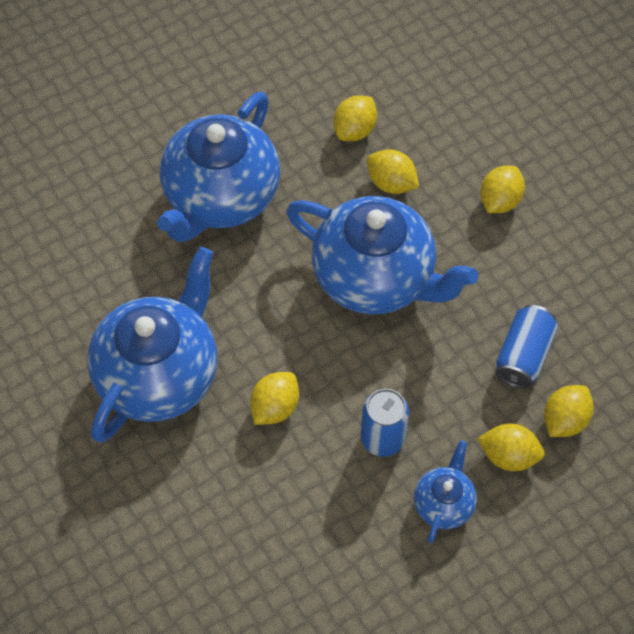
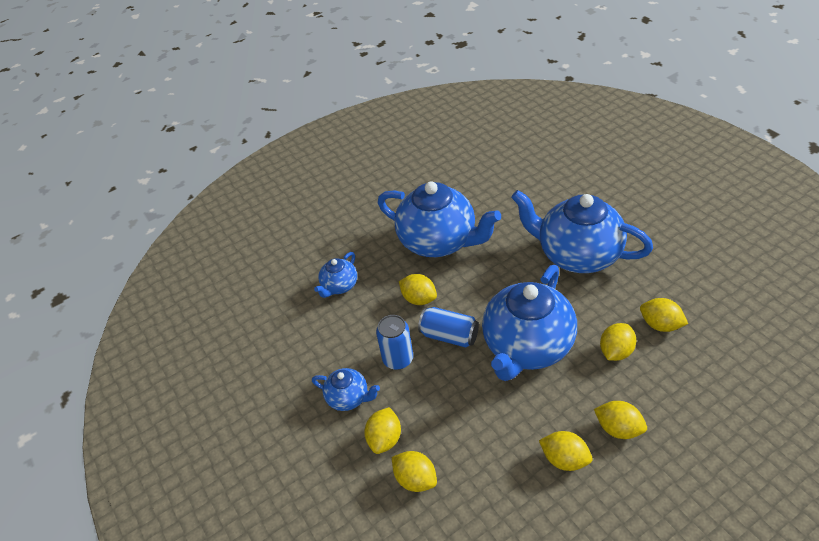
camera: 95 degrees right, 15 degrees down
blue can [496,305,558,388] -> blue can moved to [418,307,479,348]
none -> blue teapot [314,252,357,298]
none -> yellow lemon [539,431,592,471]

